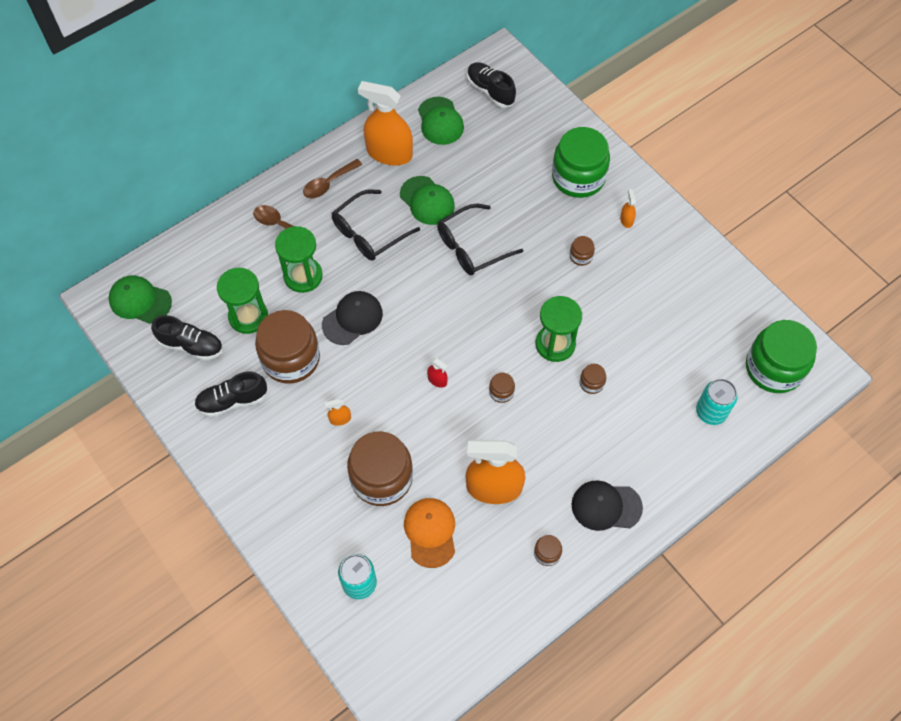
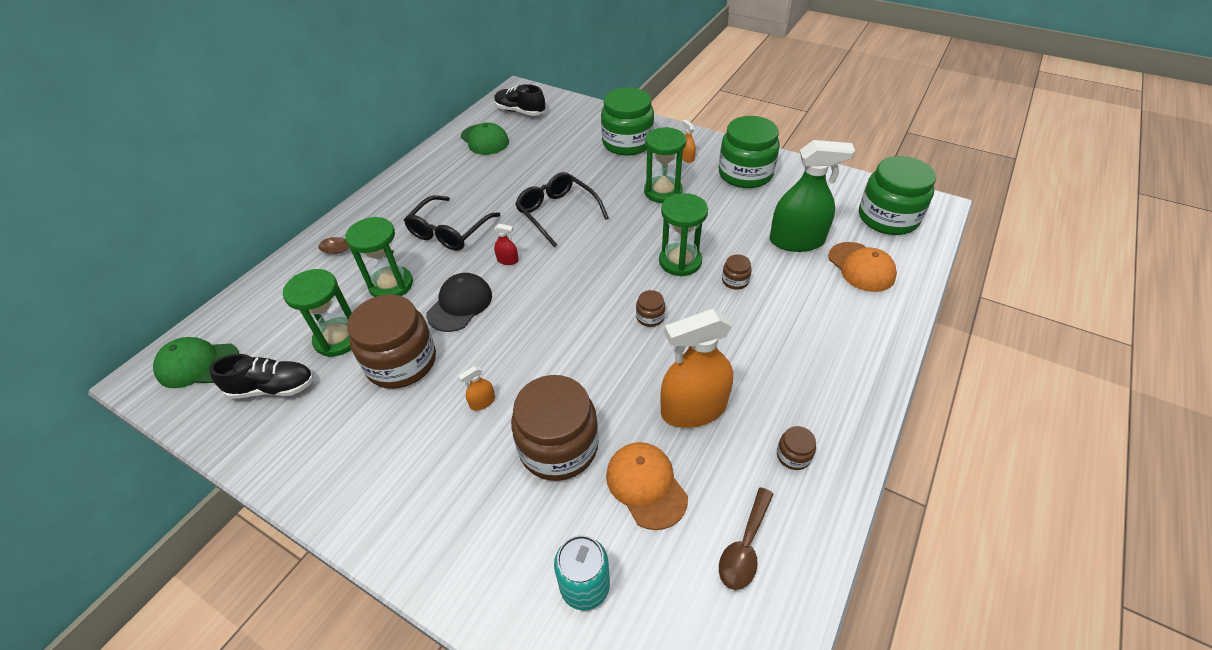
camera: 20 degrees left, 15 degrees down
black shoe [194,372,267,417] -> none
brown spoon [303,159,362,199] -> brown spoon moved to [719,487,773,590]
orange spray bottle [358,81,413,166] -> none
green cap [400,176,455,225] -> none
red spray bottle [427,358,448,388] -> red spray bottle moved to [494,224,519,265]
black glasses [437,204,523,275] -> black glasses turned 105 degrees clockwise [515,172,609,247]
brown jar [570,236,595,266] -> green hourglass [644,127,686,203]
black cap [571,480,643,531] -> none
turquoise can [696,379,738,425] -> orange cap [828,242,897,292]
none -> green jar [719,116,780,188]
none -> green spray bottle [770,140,855,252]

